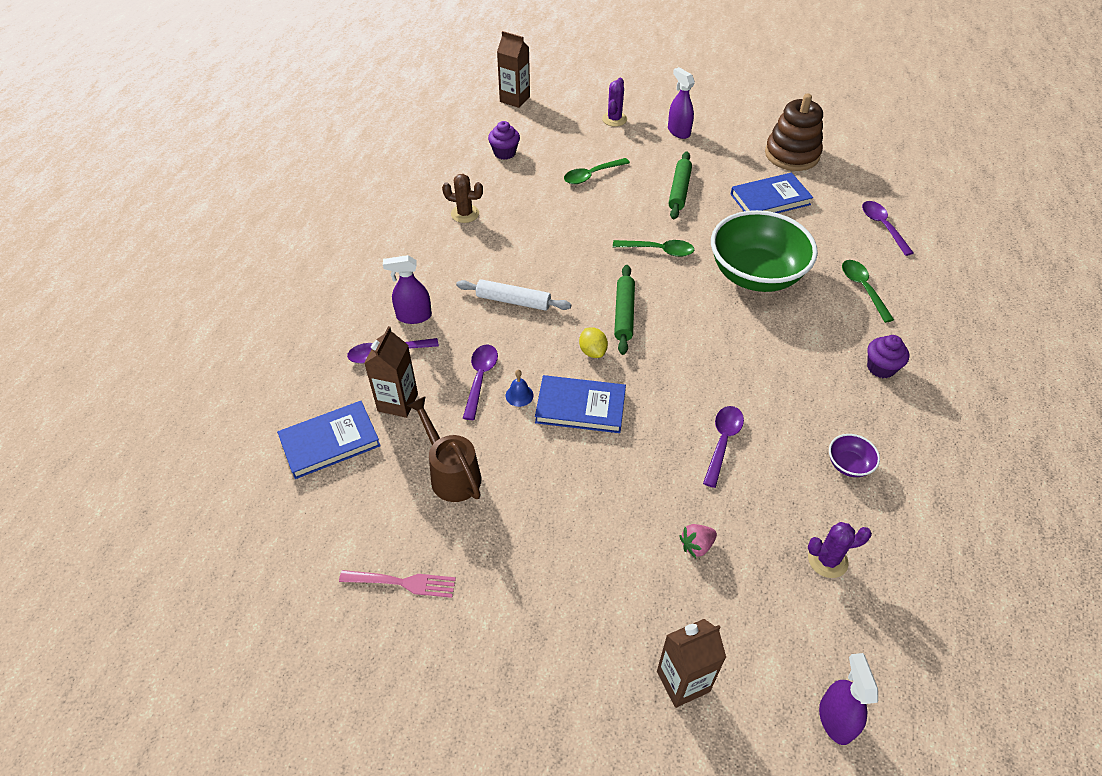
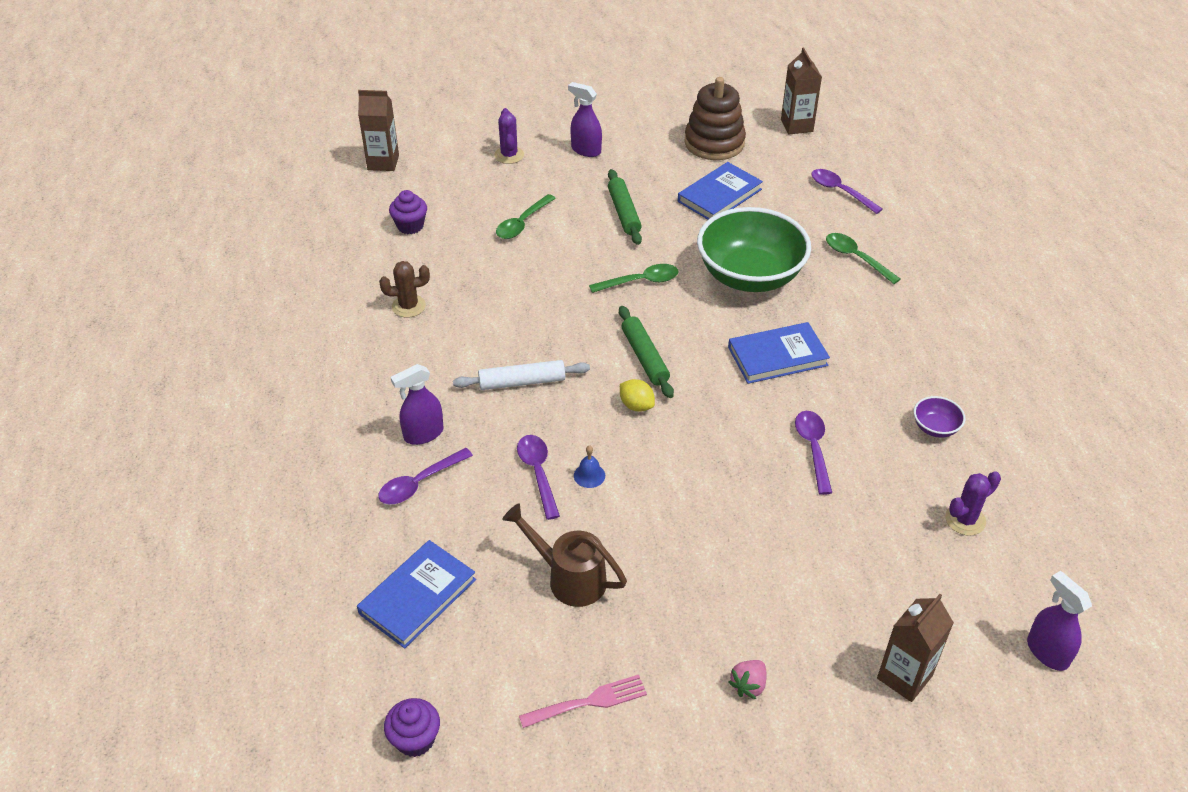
camera: 25 degrees left, 5 degrees down
brown carton [364,326,418,418] -> brown carton moved to [781,48,822,134]
blue book [535,375,626,433] -> blue book moved to [728,322,830,384]
pink strawberry [680,524,717,558] -> pink strawberry moved to [728,660,767,699]
purple cupcake [867,335,909,378] -> purple cupcake moved to [384,698,440,757]

